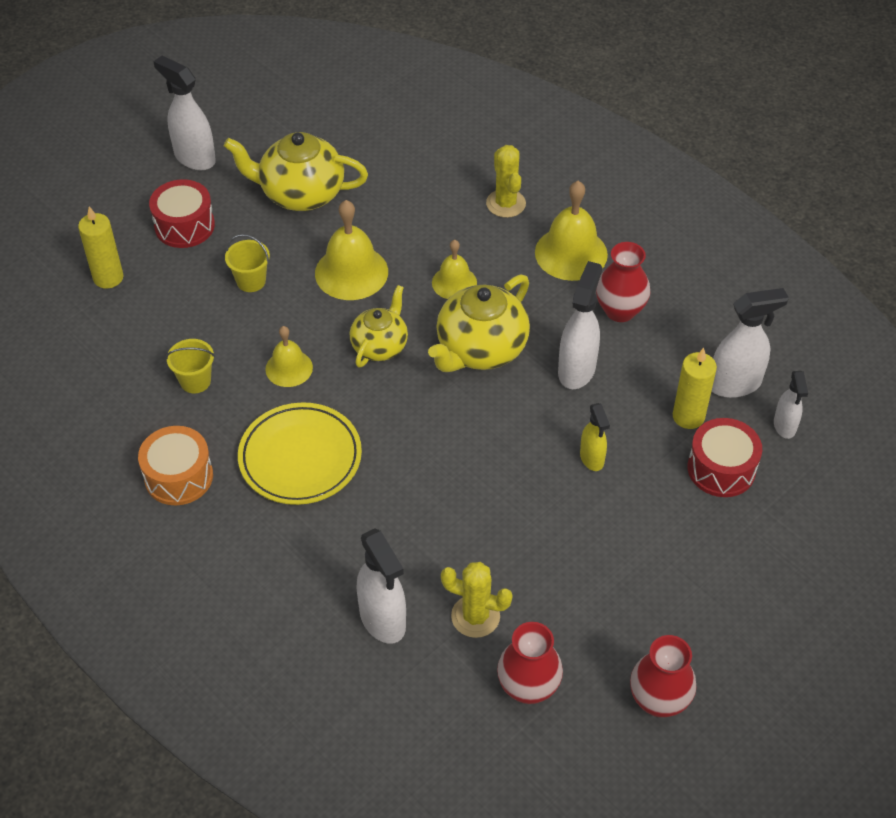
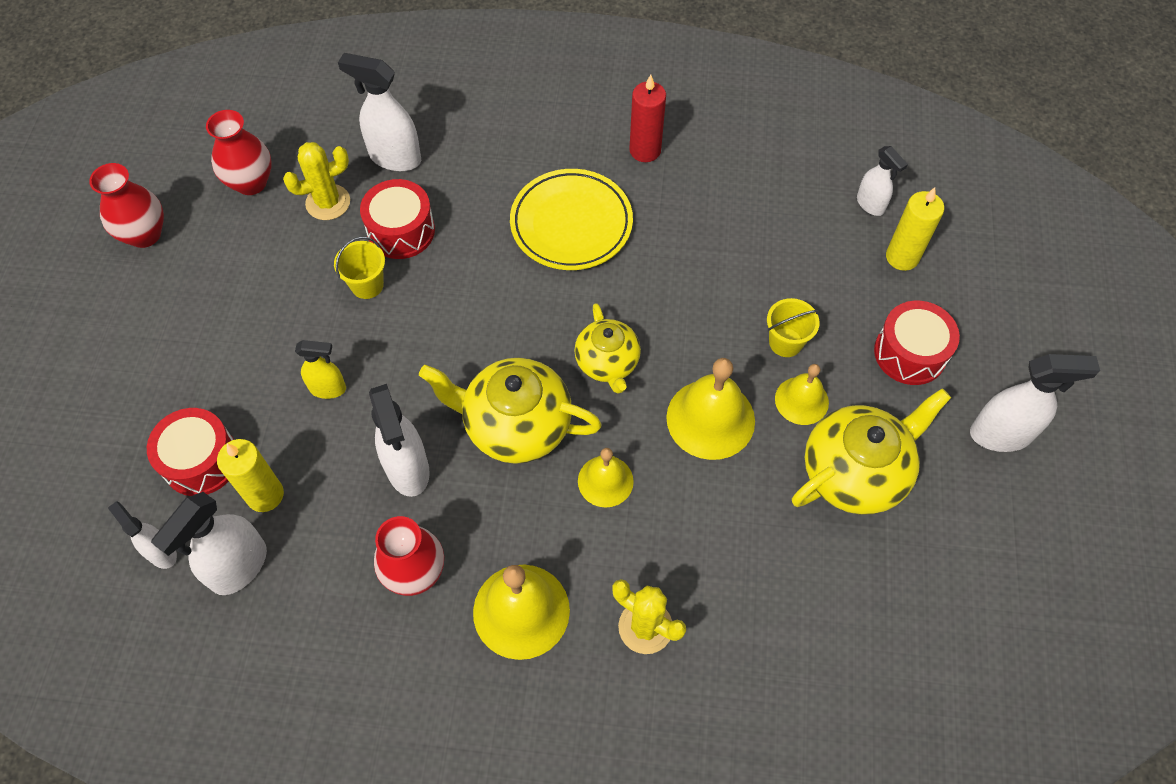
camera: 140 degrees right, 10 degrees up
orange drum [138,426,213,505] -> red candle [629,75,666,162]
yellow bucket [166,339,215,393] -> yellow bucket moved to [334,237,385,299]
yellow bell [265,326,313,387] -> yellow bell moved to [775,364,829,425]
yellow teapot [428,275,530,372] -> yellow teapot turned 75 degrees counterclockwise [419,358,602,464]
yellow spray bottle [580,403,610,471] -> yellow spray bottle turned 150 degrees clockwise [295,340,346,399]
none -> red drum [360,179,435,259]
none -> white spray bottle [857,146,908,216]

